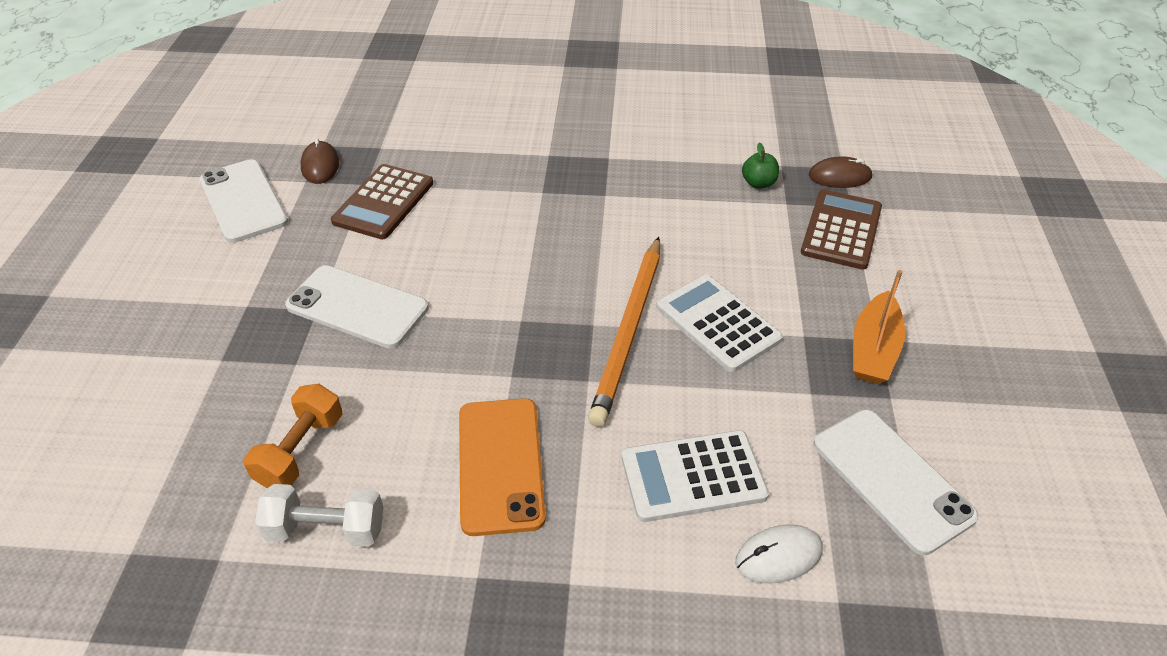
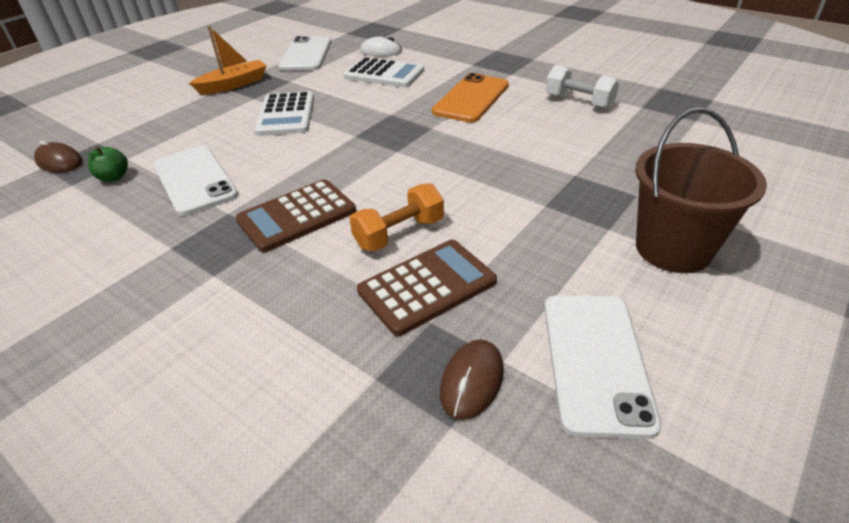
camera: 145 degrees left, 5 degrees down
orange dumbbell [244,384,343,489] -> orange dumbbell moved to [349,183,444,251]
white phone [285,265,429,348] -> white phone moved to [153,146,238,216]
orange pencil [588,237,660,427] -> none
brown calculator [801,190,882,269] -> brown calculator moved to [236,179,356,252]
none -> brown bucket [635,107,767,273]

